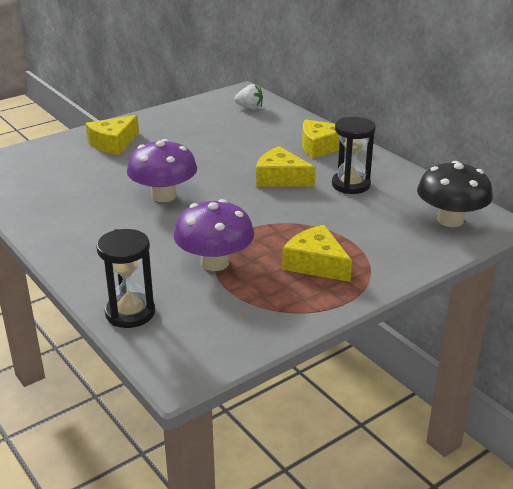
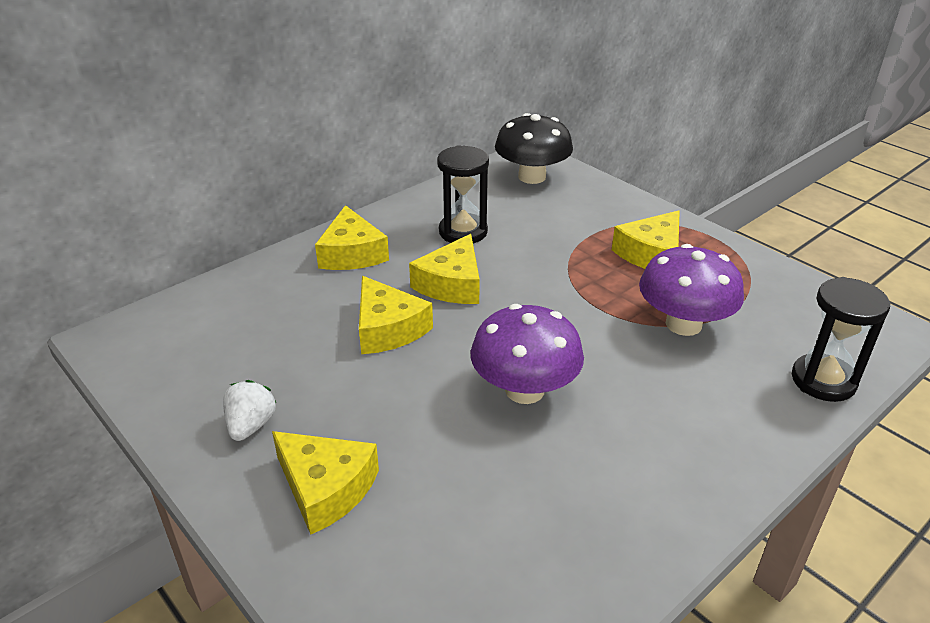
camera: 95 degrees left, 5 degrees up
white strawberry [234,84,263,110] -> white strawberry moved to [223,380,277,441]
none -> yellow cheese [359,276,433,354]

